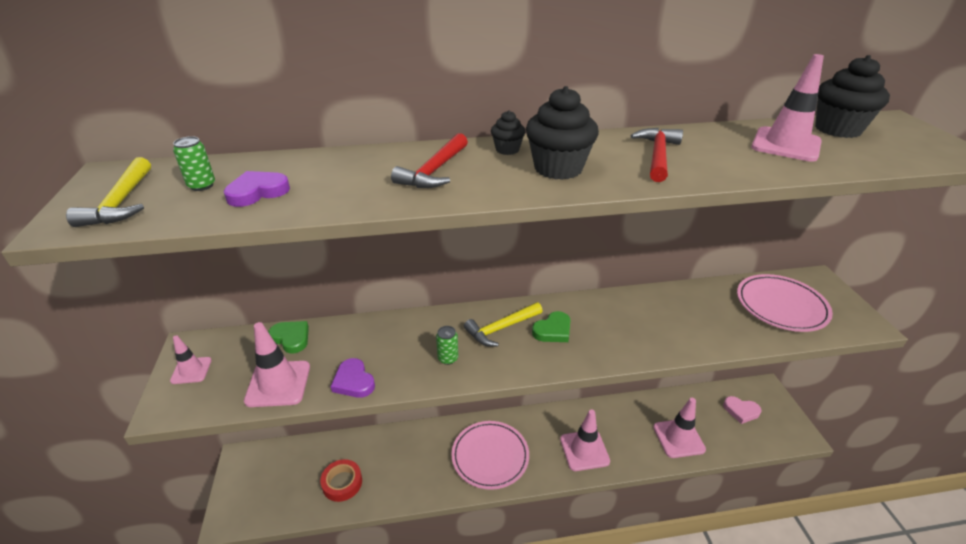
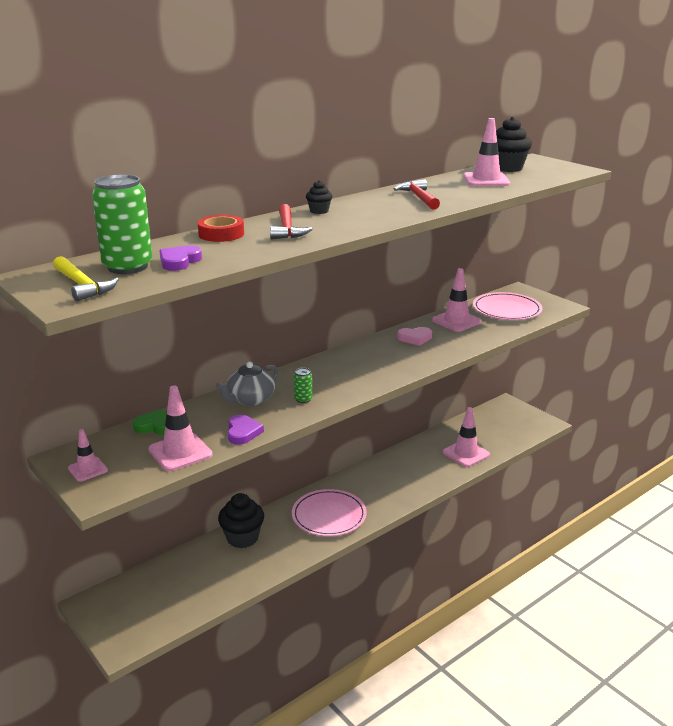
camera: 30 degrees left, 10 degrees down
green can [173,136,215,191] -> green can [92,174,153,274], size x2.22
red tape [320,459,362,502] -> red tape moved to [198,215,244,242]
purple heart [331,358,375,398] -> purple heart turned 120 degrees counterclockwise [228,415,264,445]
yellow hammer [464,302,542,347] -> none
black cupcake [526,86,599,180] -> black cupcake moved to [218,493,264,548]
green heart [532,311,570,342] -> none
pink traffic cone [560,410,610,471] -> pink traffic cone moved to [432,268,482,332]
pink heart [723,396,762,424] -> pink heart moved to [397,327,432,346]
none -> grey teapot [216,362,278,406]

